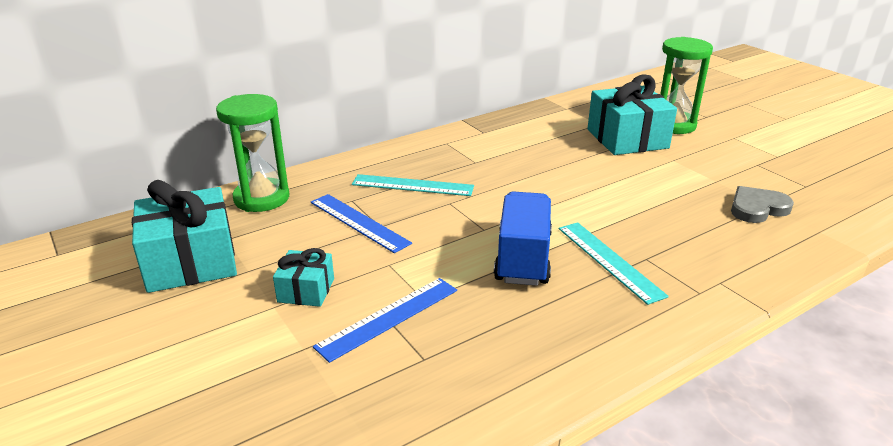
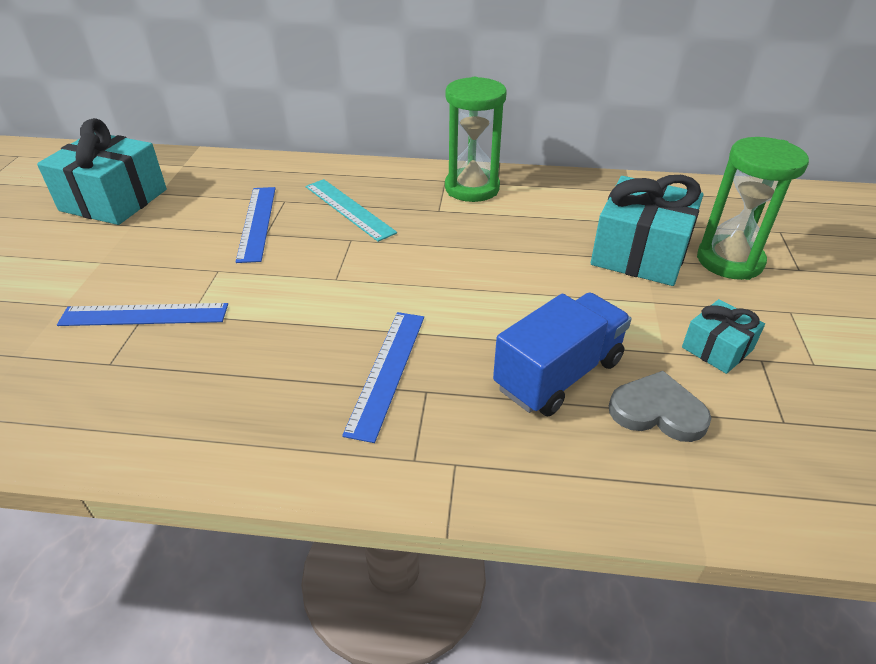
camera: 40 degrees right, 10 degrees up
green hourglass [216,94,290,212] -> green hourglass moved to [445,77,507,202]
turquoise gift [273,248,334,307] -> turquoise gift moved to [682,299,765,374]
blue truck [494,191,552,286] -> blue truck moved to [493,292,631,416]
turquoise ruler [559,222,669,305] -> blue ruler [342,312,424,443]

